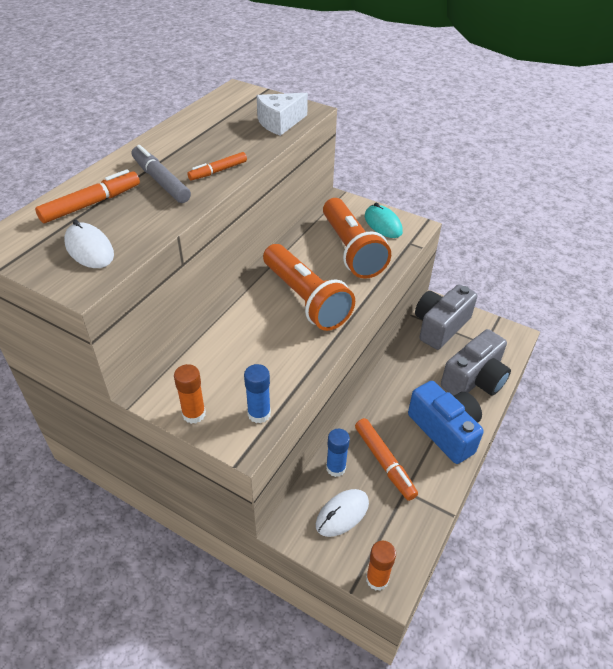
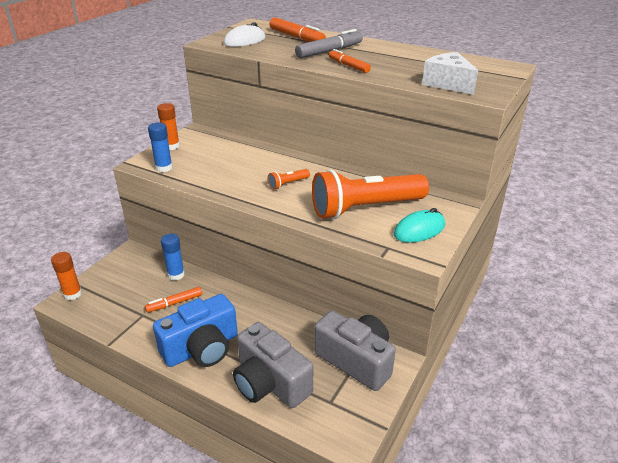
camera: 90 degrees right, 10 degrees down
orange flashlight [263,244,355,331] -> orange flashlight [268,169,310,190], size x0.40
white mouse [316,489,369,537] -> none
orange marker [355,418,418,501] -> orange marker [145,287,202,312], size x0.65

